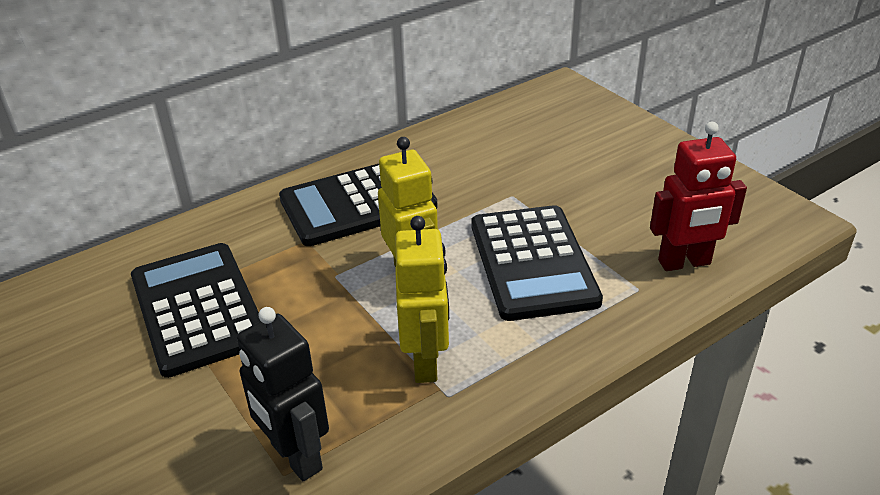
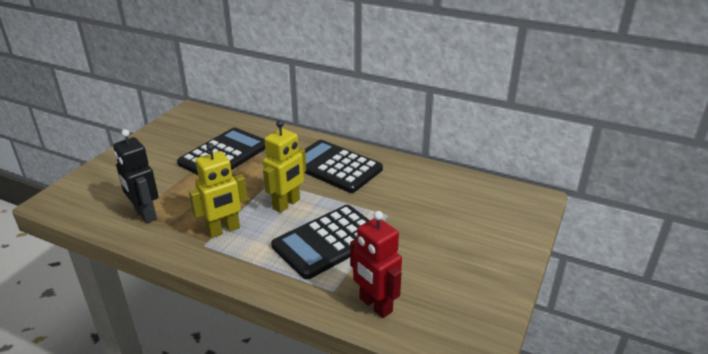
camera: 60 degrees right, 5 degrees down
black robot [237,307,329,481] -> black robot turned 60 degrees counterclockwise [113,129,159,224]

